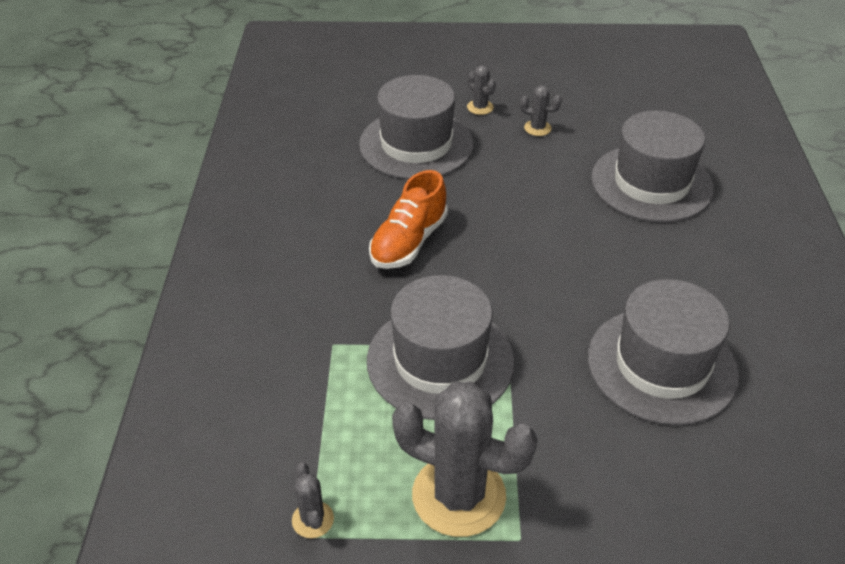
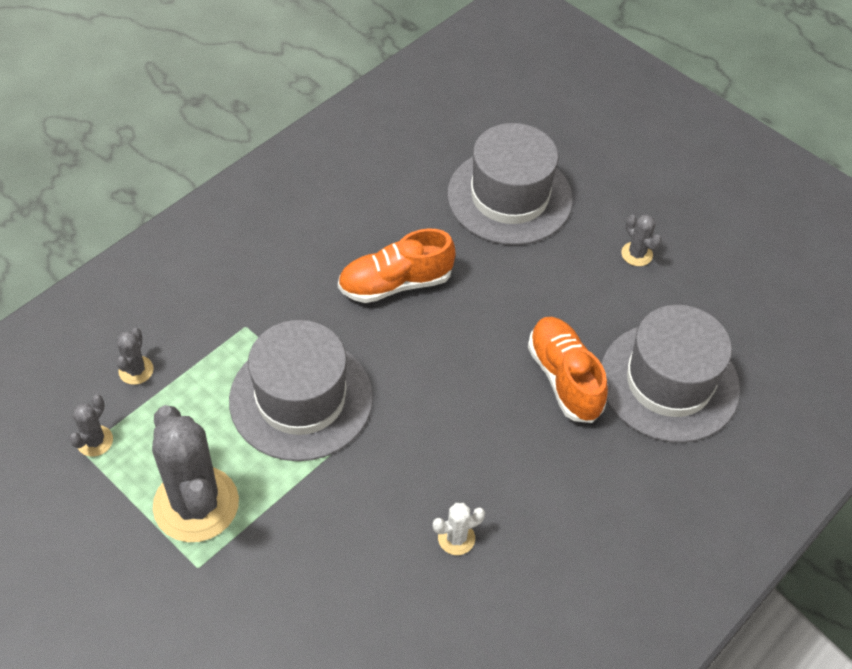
camera: 40 degrees right, 10 degrees up
grey cactus [467,65,496,115] -> grey cactus moved to [117,328,154,385]
grey hat [588,279,739,425] -> white cactus [433,503,485,555]
none -> orange shoe [528,317,608,423]

